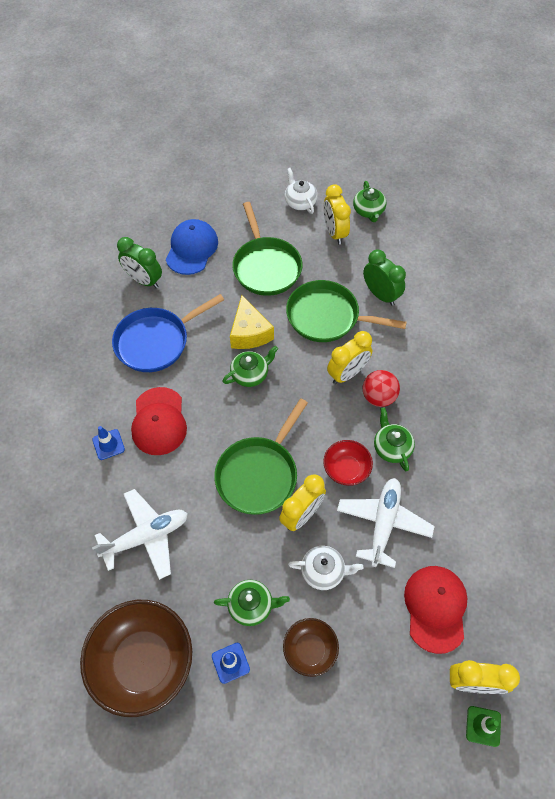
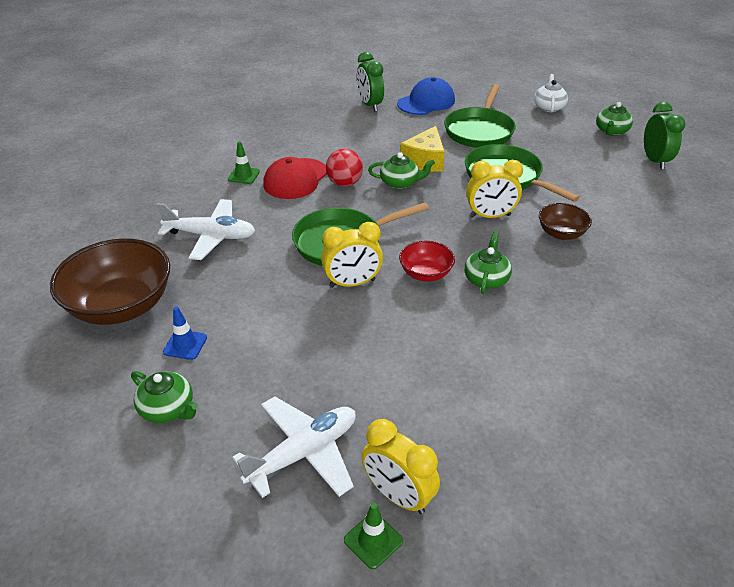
camera: 35 degrees right, 20 degrees down
blue traffic cone [92,426,125,460] -> green traffic cone [228,141,260,184]
blue pan [112,294,224,372] -> none
green teapot [214,580,290,626] -> green teapot moved to [131,371,198,423]
brown bowl [283,618,339,677] -> brown bowl moved to [539,203,592,240]
white teapot [288,546,363,590] -> none
yellow clock [324,184,351,245] -> none
white plane [337,478,435,568] -> white plane moved to [232,397,356,498]
green clock [363,250,406,306] -> green clock moved to [644,102,685,169]
red ball [363,370,400,407] -> red ball moved to [326,149,363,187]
red cap [404,566,468,654] -> none

